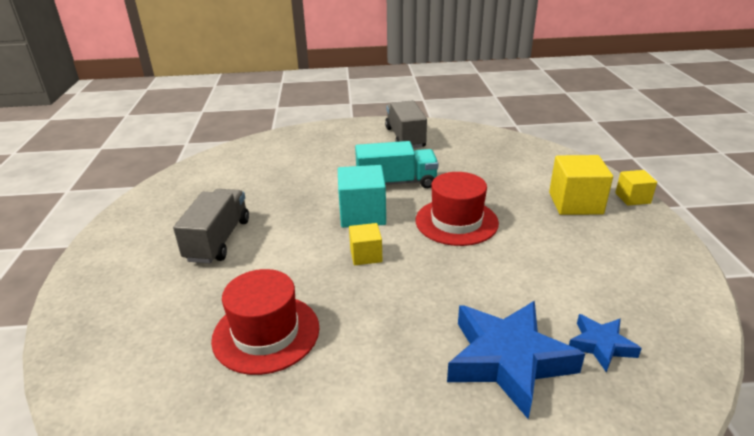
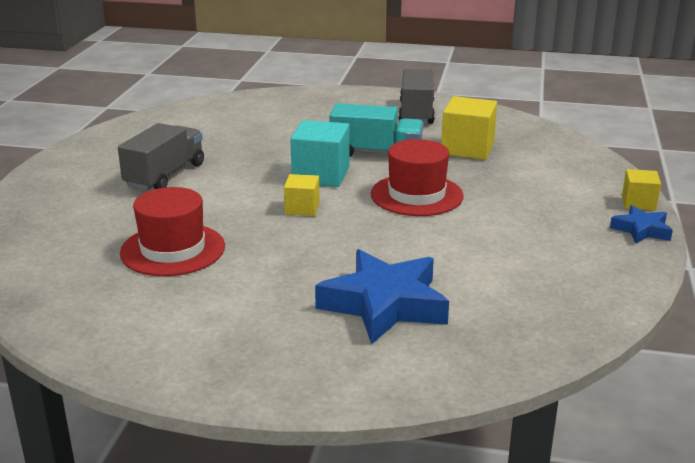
camera: 15 degrees right, 5 degrees down
yellow cube [549,155,613,215] -> yellow cube moved to [441,96,497,160]
blue star [569,314,642,372] -> blue star moved to [610,205,673,244]

